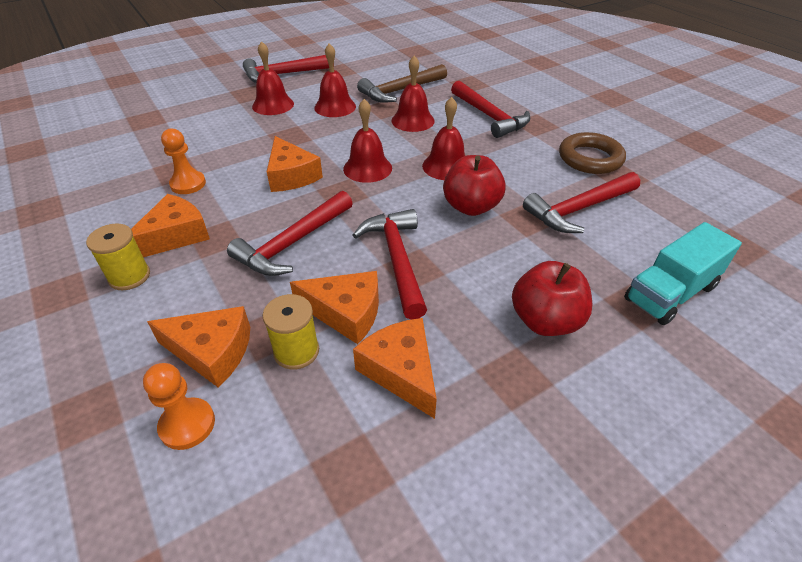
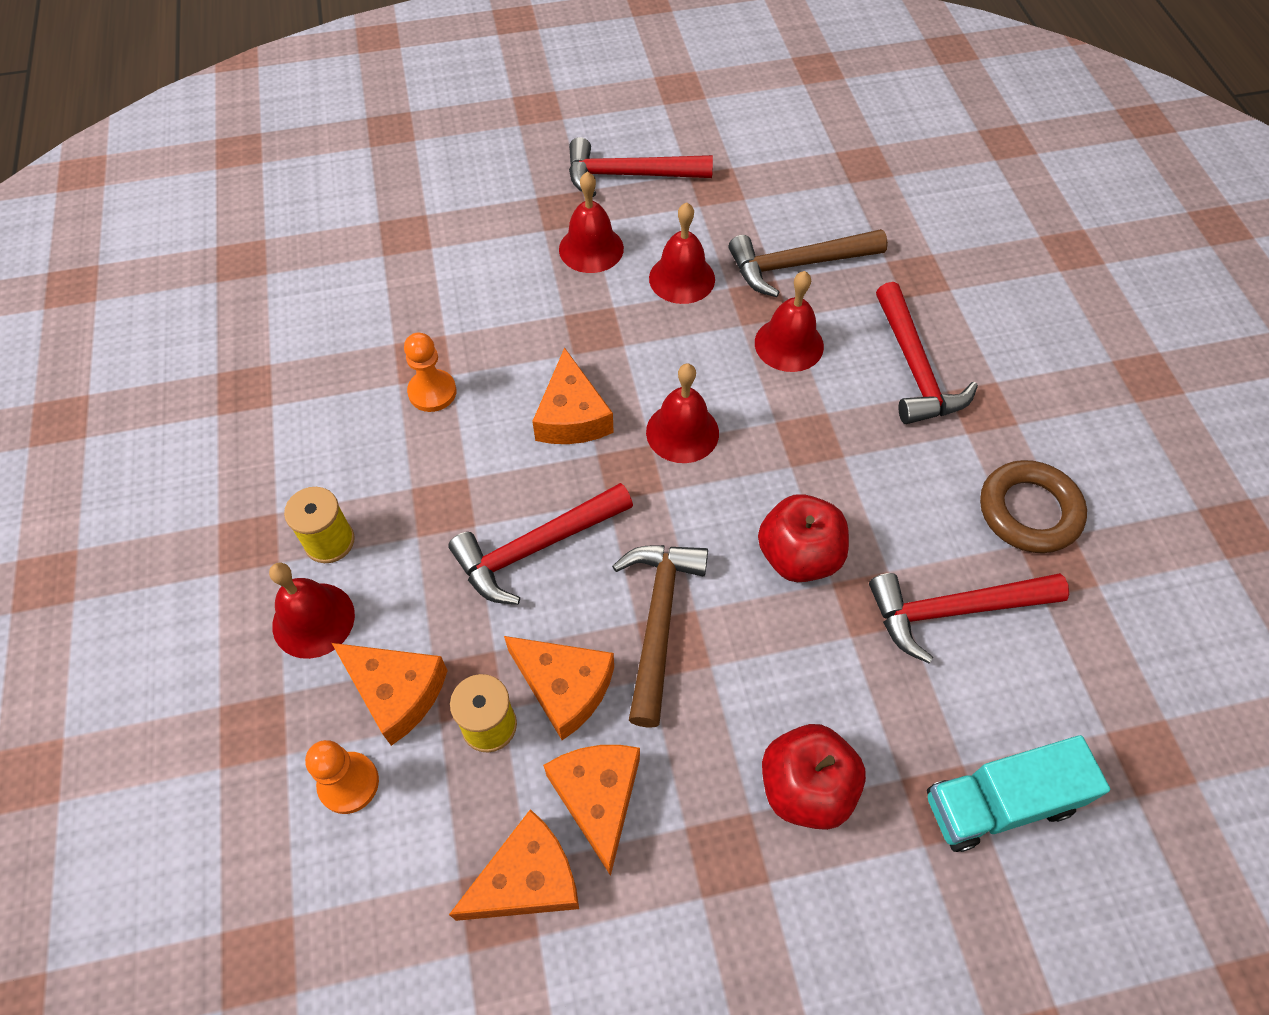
camera: 20 degrees right, 15 degrees up
orange cheese [131,194,210,257] -> orange cheese moved to [449,809,579,921]
red hammer [353,209,427,320] -> brown hammer [612,545,708,728]
red bell [422,97,465,180] -> red bell moved to [269,563,355,659]

